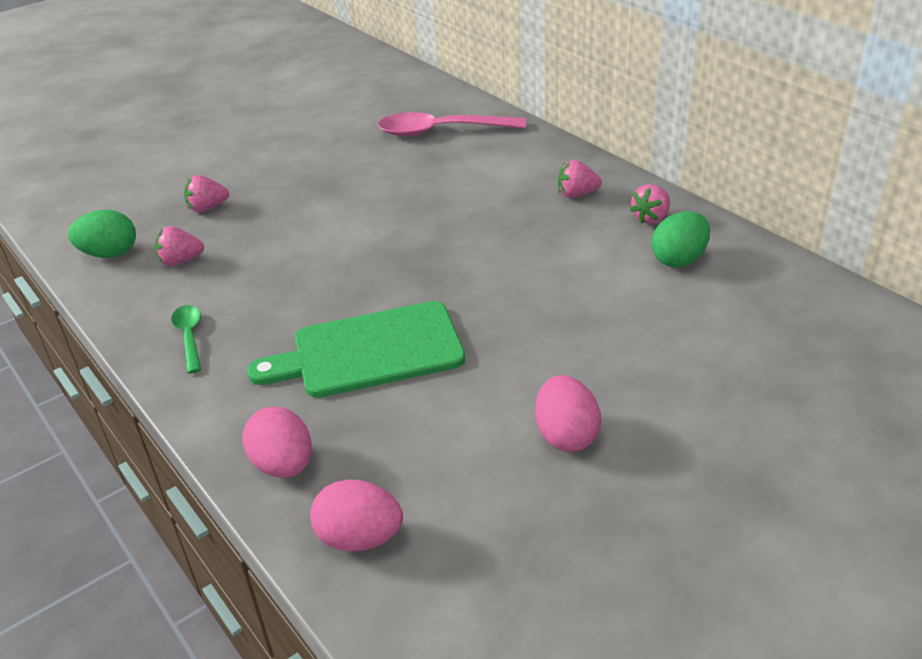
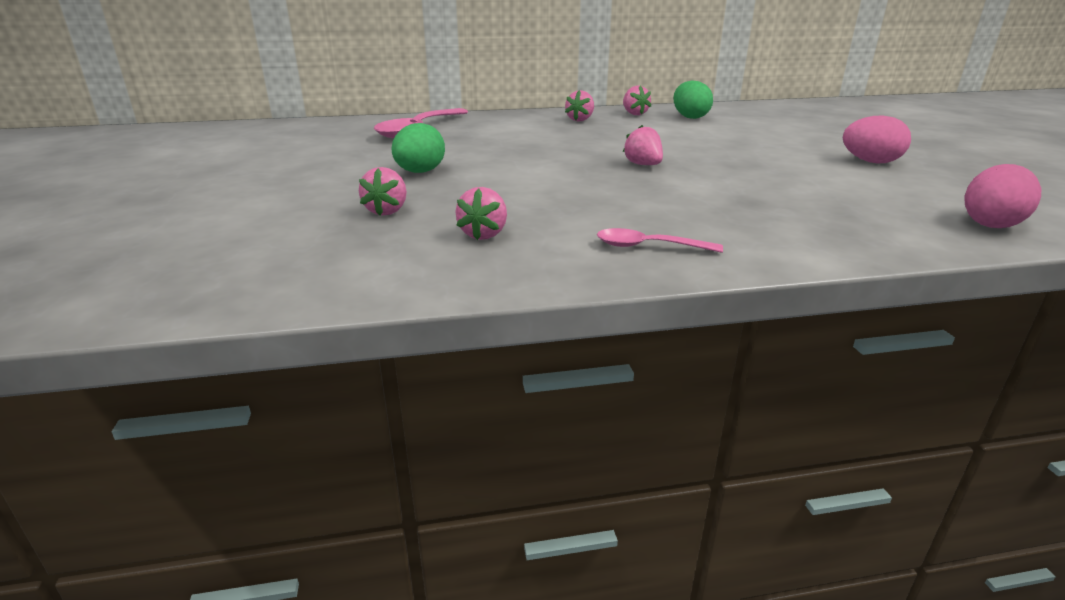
camera: 65 degrees left, 10 degrees down
green egg [68,210,136,258] -> green egg moved to [392,123,445,173]
green spoon [171,305,201,374] -> pink spoon [597,228,723,253]
pink egg [242,407,312,478] -> none
green cutting board [247,301,465,398] -> none
none -> pink strawberry [623,125,663,165]

